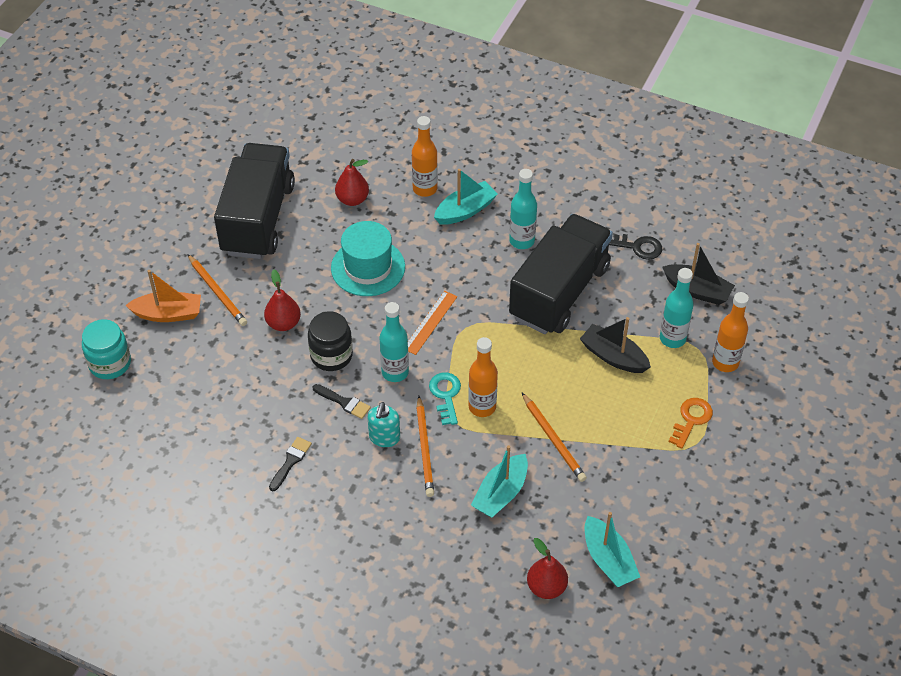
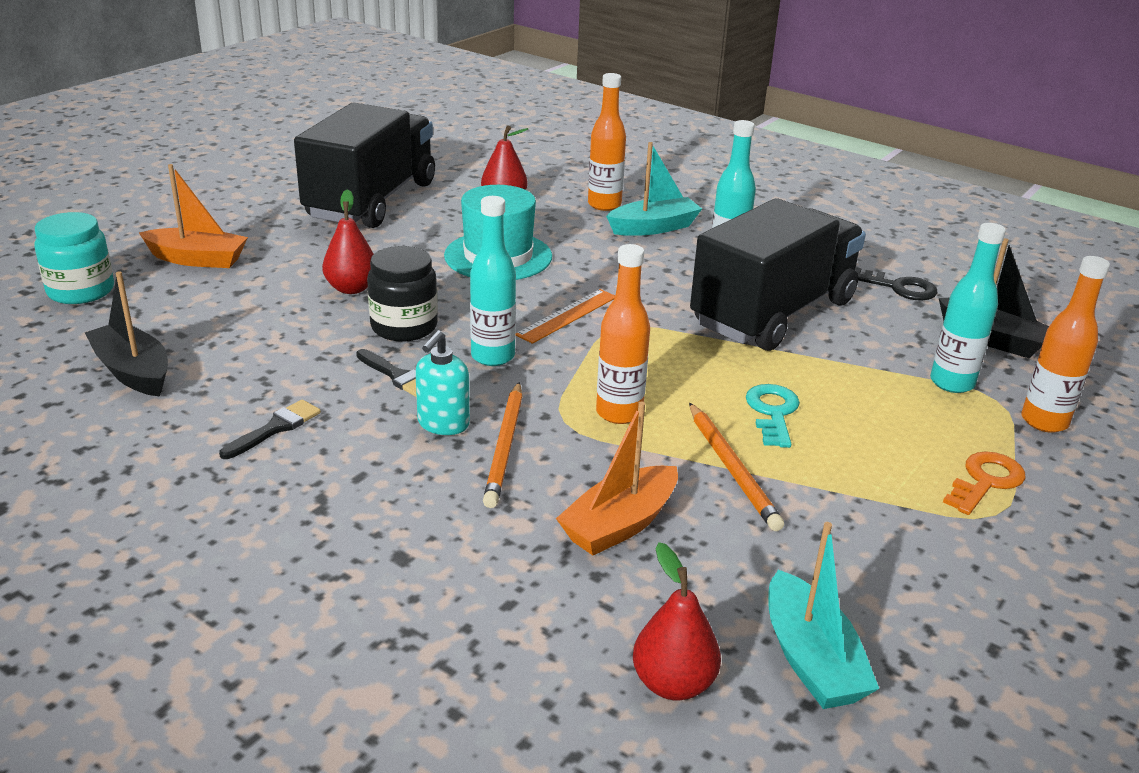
camera: 10 degrees right, 20 degrees down
orange pencil [187,254,247,326] -> none
turquoise key [429,373,461,425] -> turquoise key moved to [746,384,800,448]
turquoise boat [471,445,528,518] -> orange boat [556,401,678,556]
black boat [580,317,651,373] -> black boat moved to [85,271,168,397]

